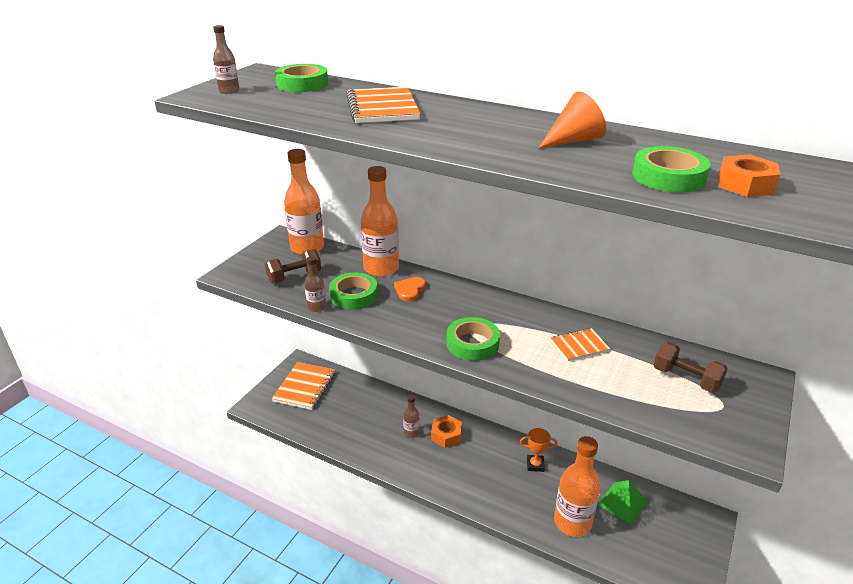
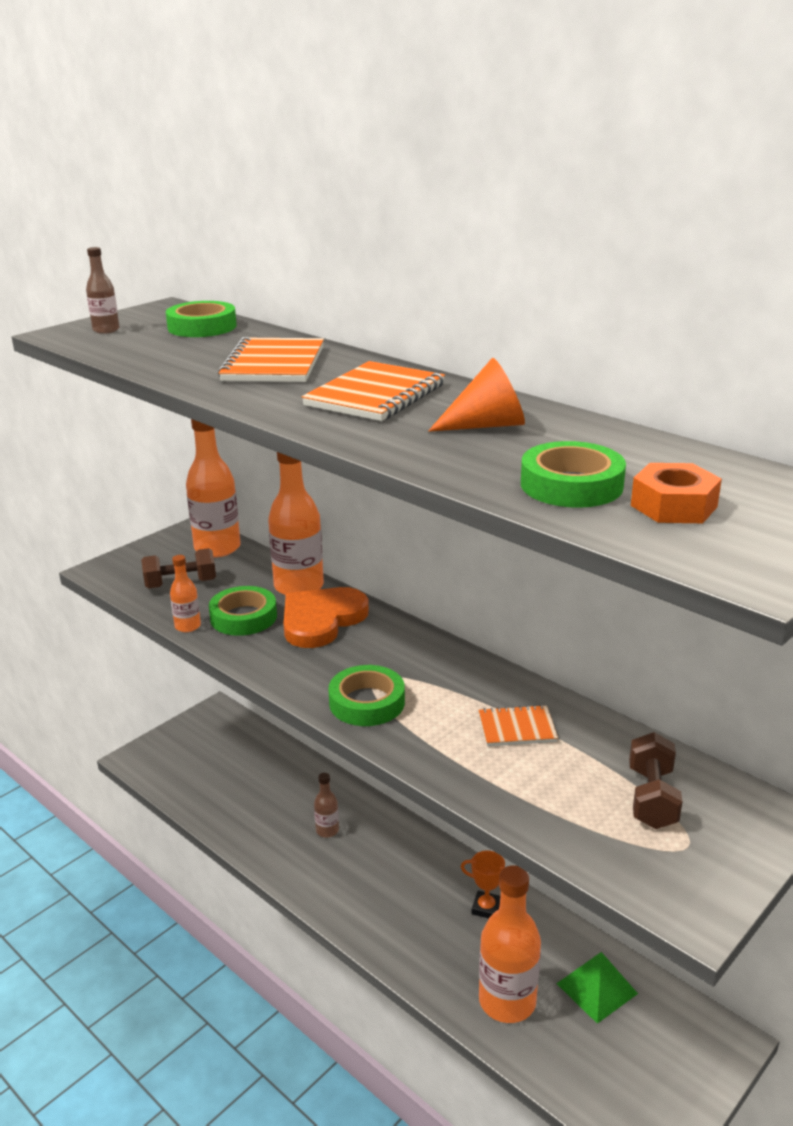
camera: 15 degrees right, 5 degrees down
orange notebook [272,362,335,410] -> orange notebook moved to [302,361,445,421]
brown bottle [304,256,326,312] -> orange bottle [170,555,201,632]
orange heart [394,277,426,302] -> orange heart [283,587,369,648], size x1.90
orange nut [431,415,462,448] -> none
brown dumbbell [653,342,728,393] -> brown dumbbell turned 45 degrees clockwise [629,732,683,829]

